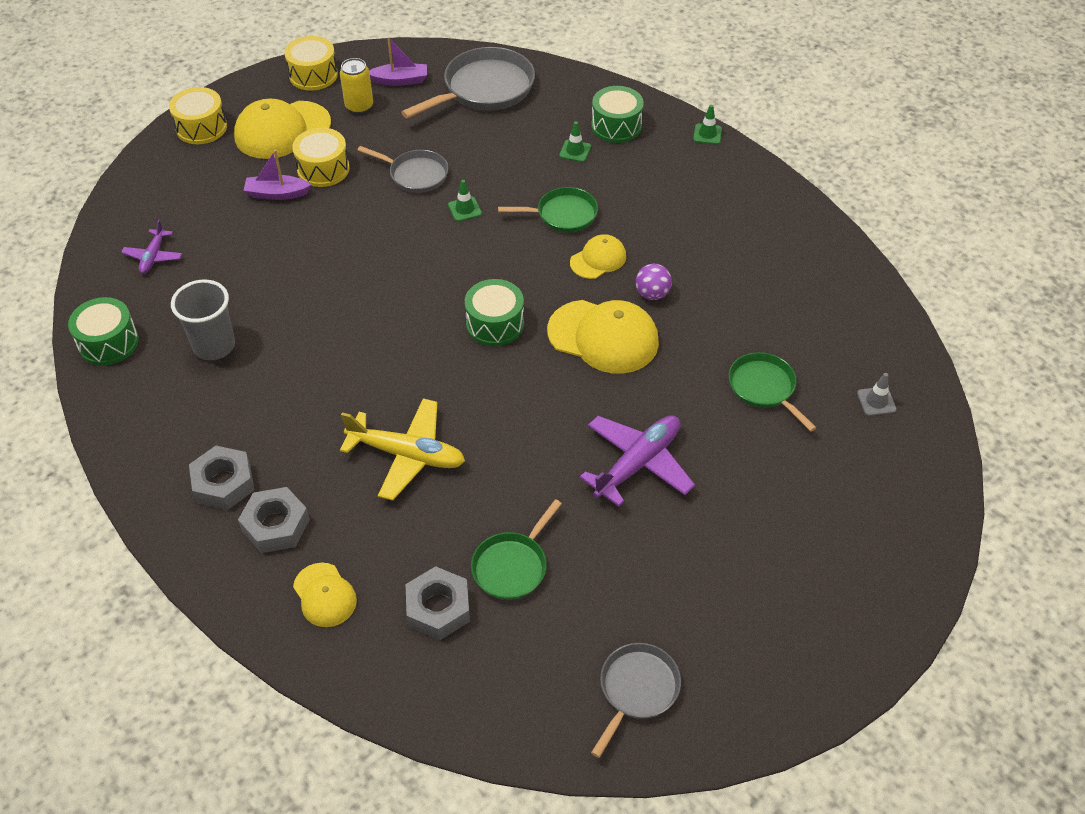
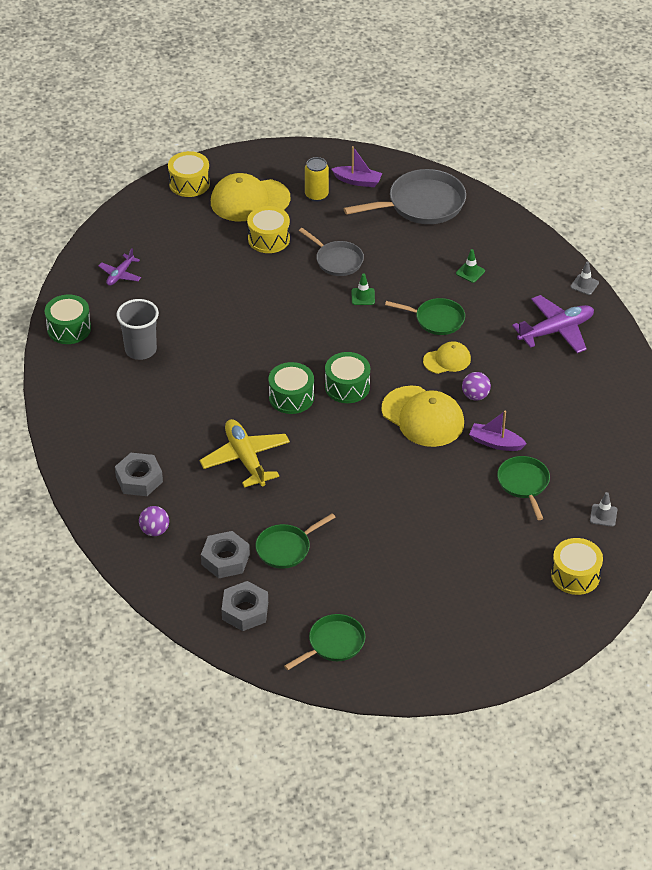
camera: 20 degrees right, 5 degrees down
grey nut [189,446,254,510] -> grey nut moved to [221,581,268,631]
purple boat [243,150,311,200] -> purple boat moved to [469,411,527,451]
yellow drum [284,36,338,91] -> yellow drum moved to [551,538,603,595]
yellow cap [293,563,357,627] -> purple ball [139,506,169,536]
yellow plane [340,398,465,501] -> yellow plane turned 150 degrees counterclockwise [199,419,290,488]
purple plane [580,415,695,507] -> purple plane moved to [512,295,594,353]
green drum [591,86,644,143] -> green drum moved to [268,362,314,414]
grey pan [591,643,681,758] -> green pan [284,614,365,670]
green traffic cone [693,105,722,145] -> grey traffic cone [571,262,599,295]

